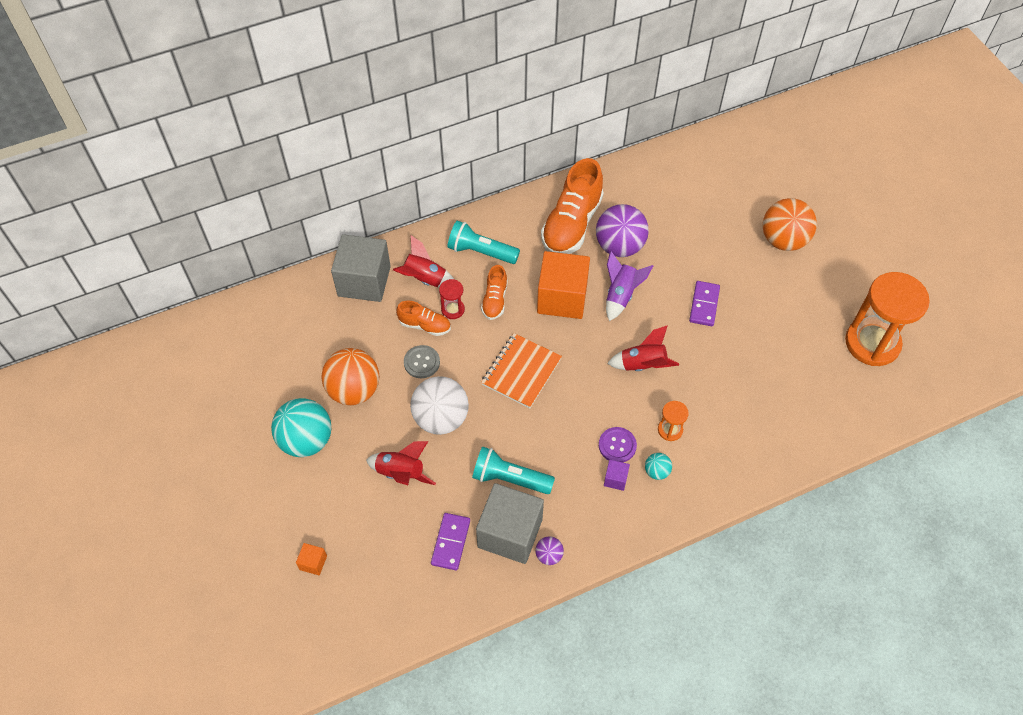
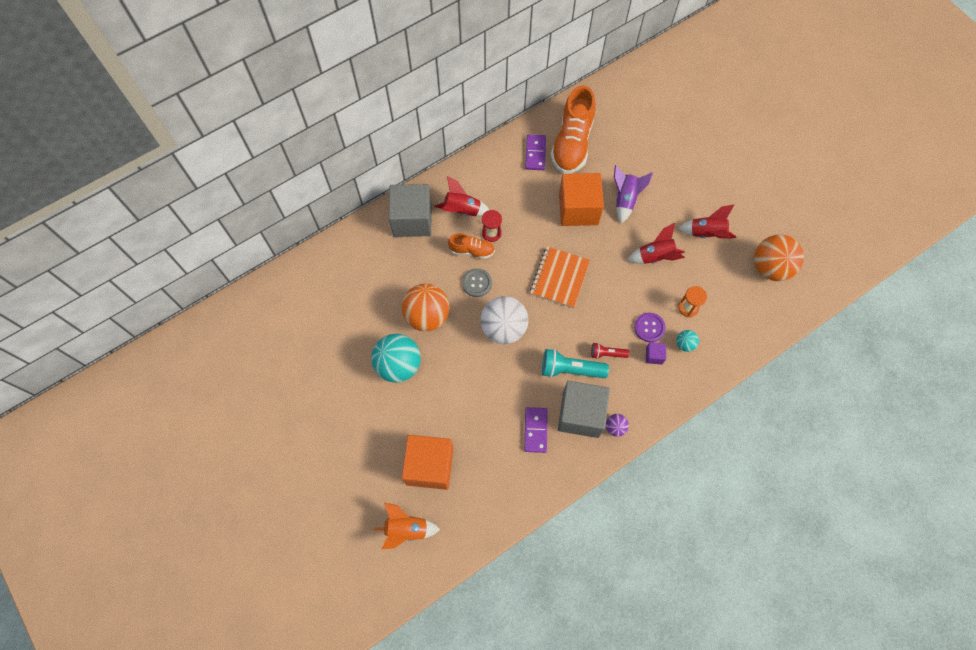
camera: 10 degrees left, 10 degrees up
orange cube [296,543,327,575] -> orange cube [402,435,453,490], size x2.41
red rocket [366,441,436,485] -> red rocket moved to [679,204,736,239]
turquoise flashlight [448,221,520,264] -> none
orange shoe [481,265,508,320] -> none
purple ball [596,204,649,257] -> none
purple domino [689,281,720,326] -> purple domino moved to [525,134,546,170]
orange ball [763,198,817,251] -> orange ball moved to [754,234,804,281]
orange hourglass [845,272,930,366] -> none
none -> orange rocket [373,503,440,549]
none -> red flashlight [591,343,629,359]

